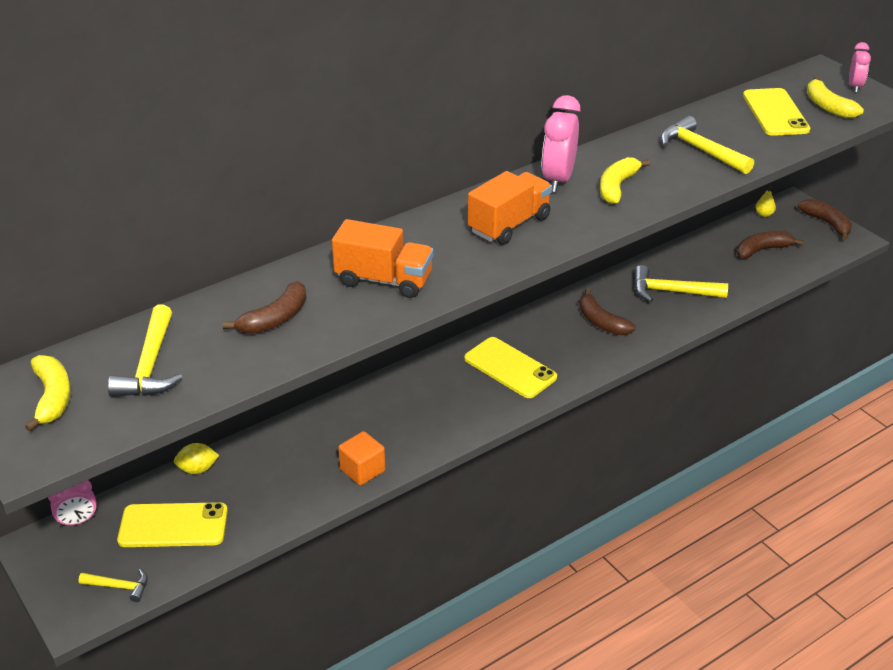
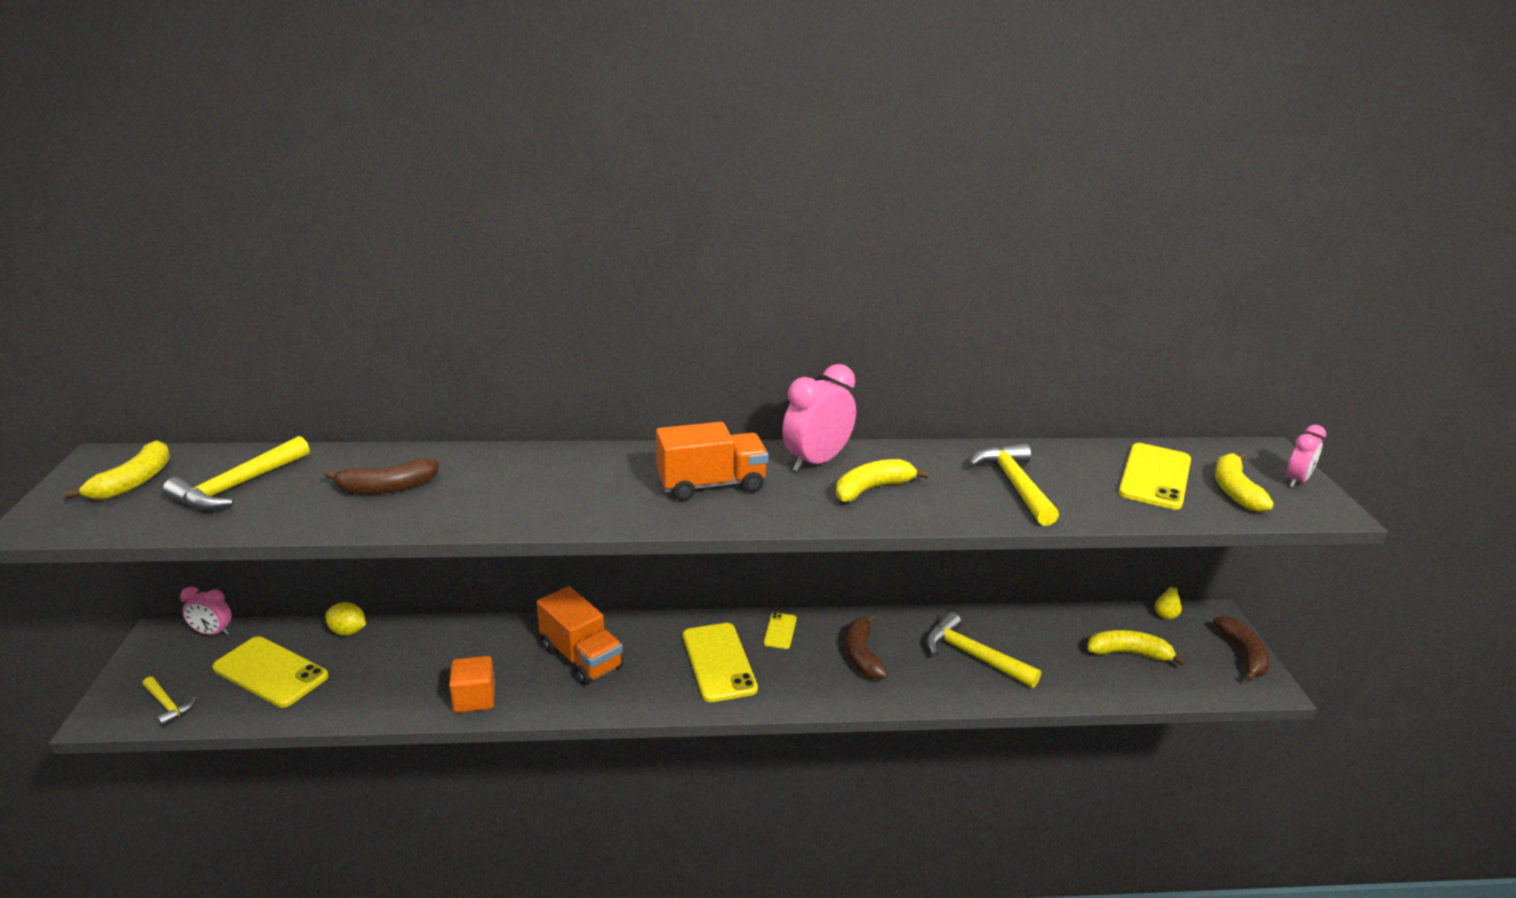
camera: 30 degrees right, 10 degrees down
orange truck [332,219,433,298] -> orange truck moved to [537,586,623,685]
brown banana [737,231,804,259] -> yellow banana [1087,630,1186,666]
none -> yellow phone [764,612,797,649]

